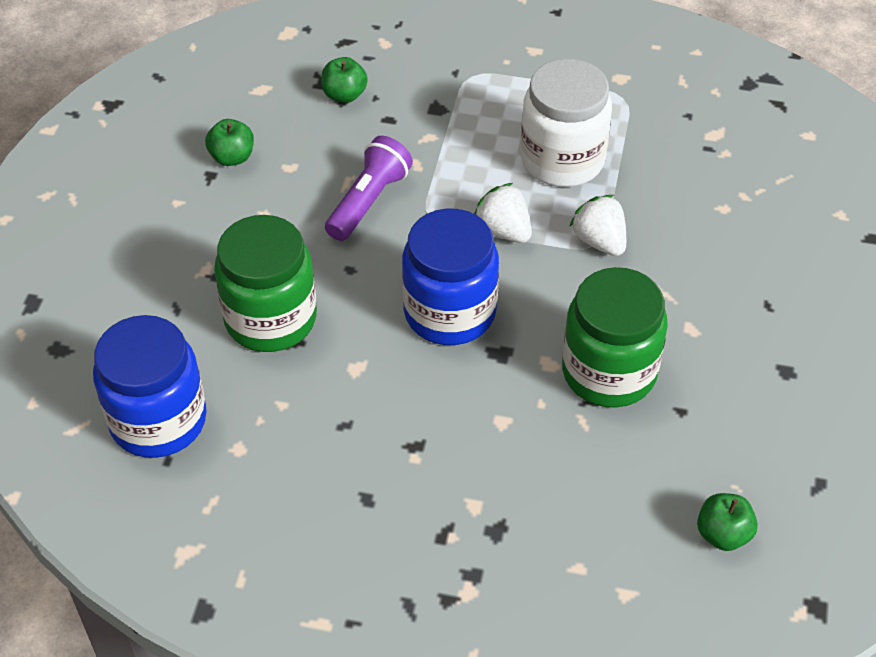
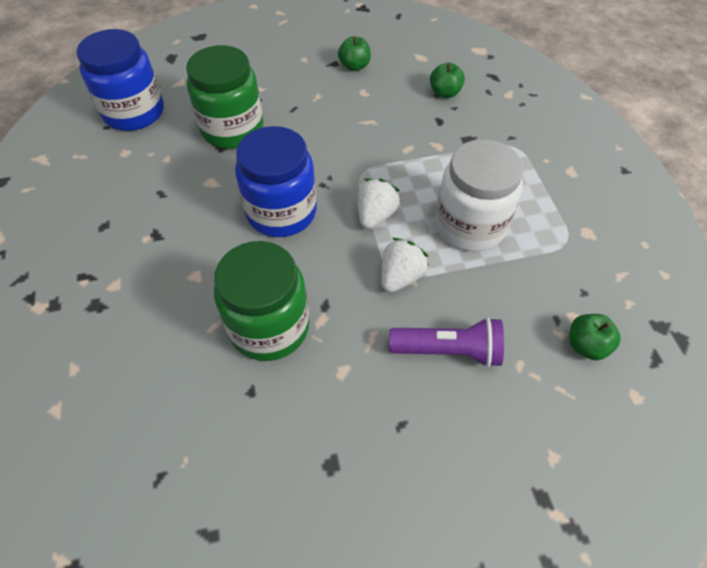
camera: 65 degrees right, 5 degrees up
purple flashlight [325,136,413,241] -> purple flashlight moved to [389,317,504,367]
green apple [697,493,758,551] -> green apple moved to [569,314,621,360]

